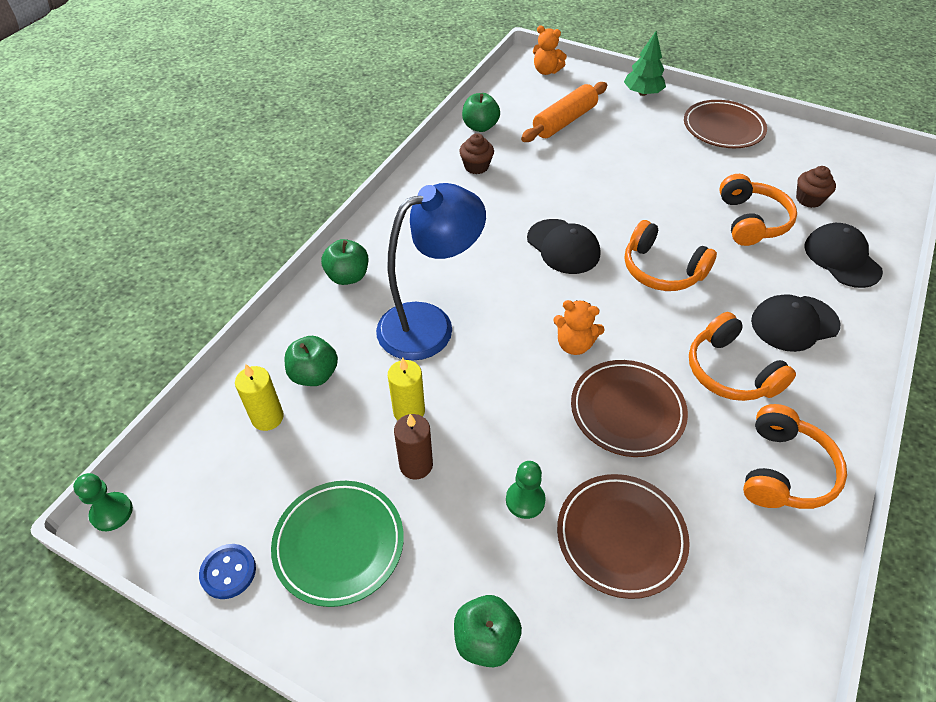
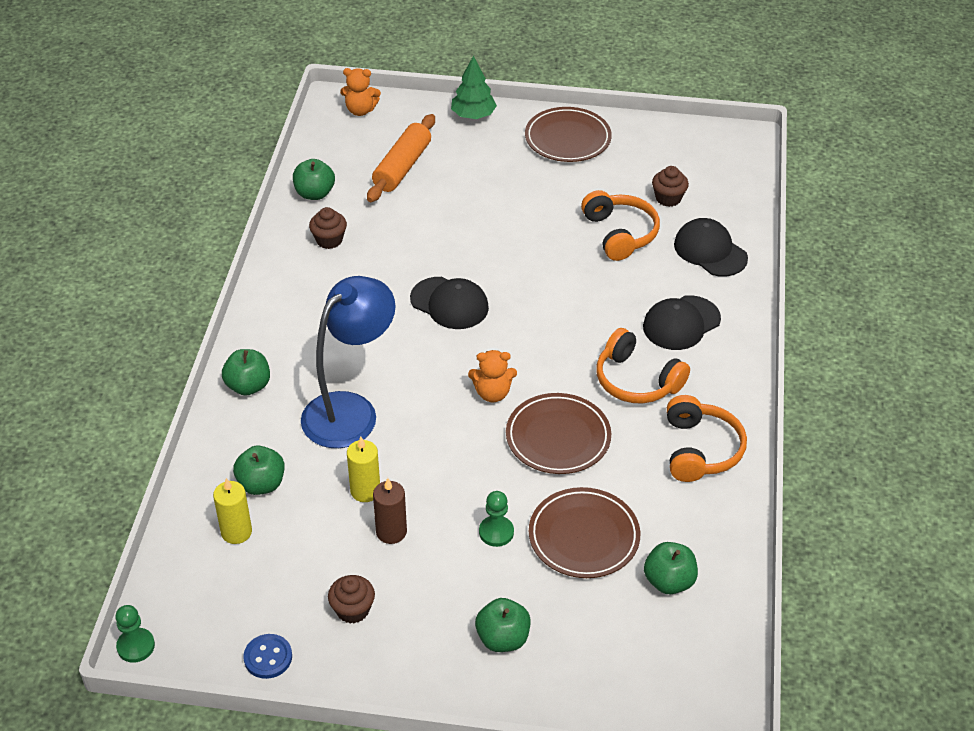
camera: 20 degrees left, 5 degrees down
green plate [271,481,404,607] -> brown cupcake [328,575,375,624]
orange headphones [625,220,717,291] -> none
none -> green apple [644,542,698,594]

